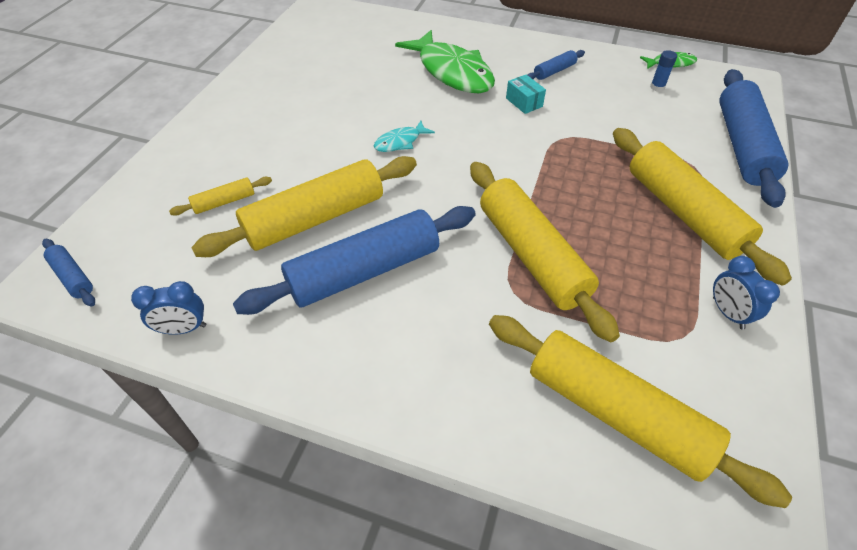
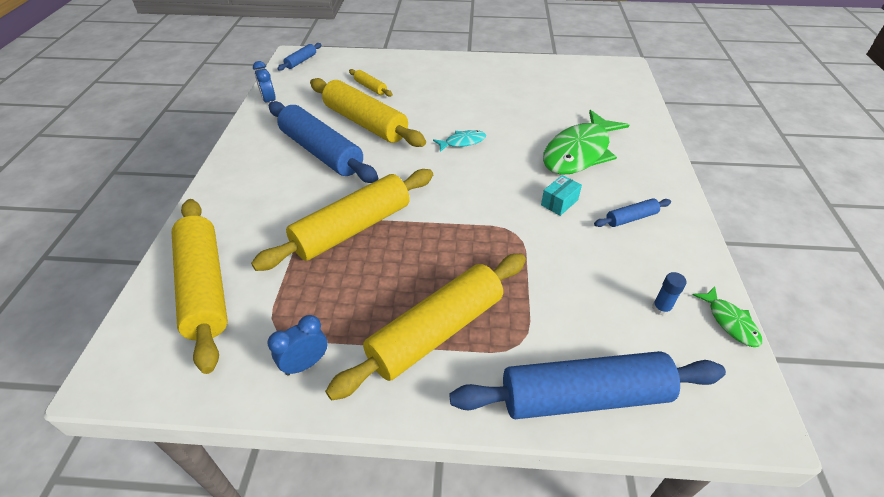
camera: 75 degrees right, 5 degrees down
turquoise fish [374,121,435,152] -> turquoise fish turned 120 degrees clockwise [433,130,486,152]
yellow rolling pin [489,315,792,508] -> yellow rolling pin turned 45 degrees counterclockwise [172,199,228,374]
blue rolling pin [527,50,585,80] -> blue rolling pin turned 60 degrees counterclockwise [594,198,671,227]

